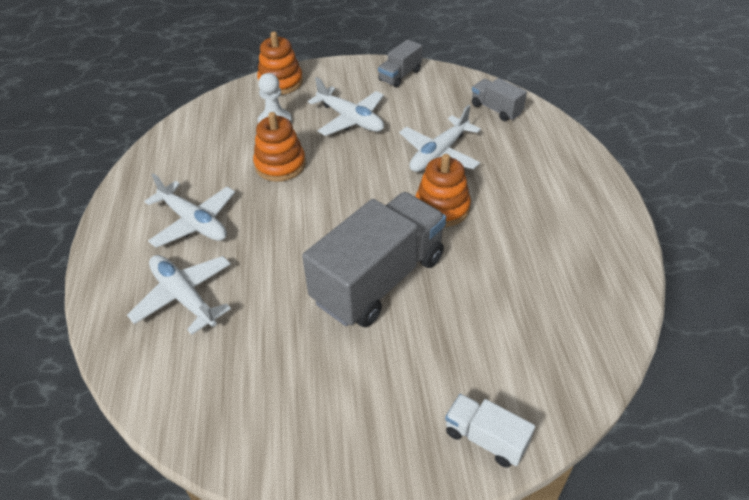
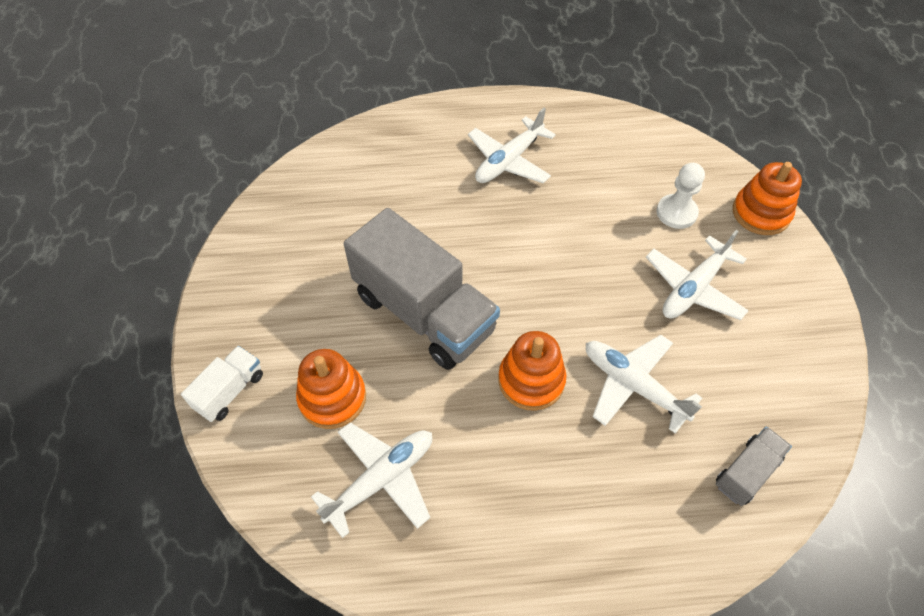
camera: 90 degrees right, 10 degrees up
white plane [127,255,231,335] -> white plane moved to [311,422,432,538]
orange stacking toy [253,112,306,182] -> orange stacking toy moved to [296,349,366,429]
grey truck [378,39,423,88] -> none

